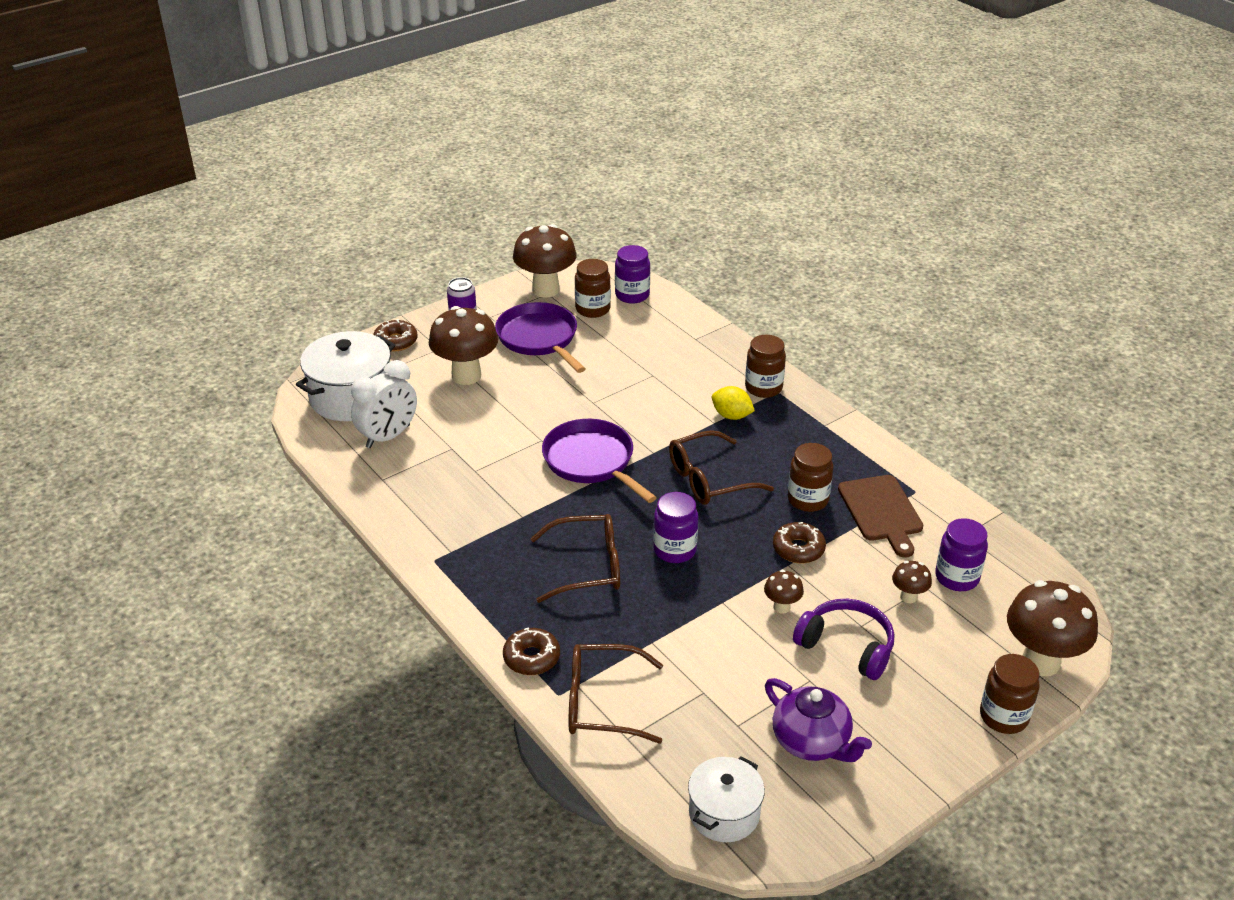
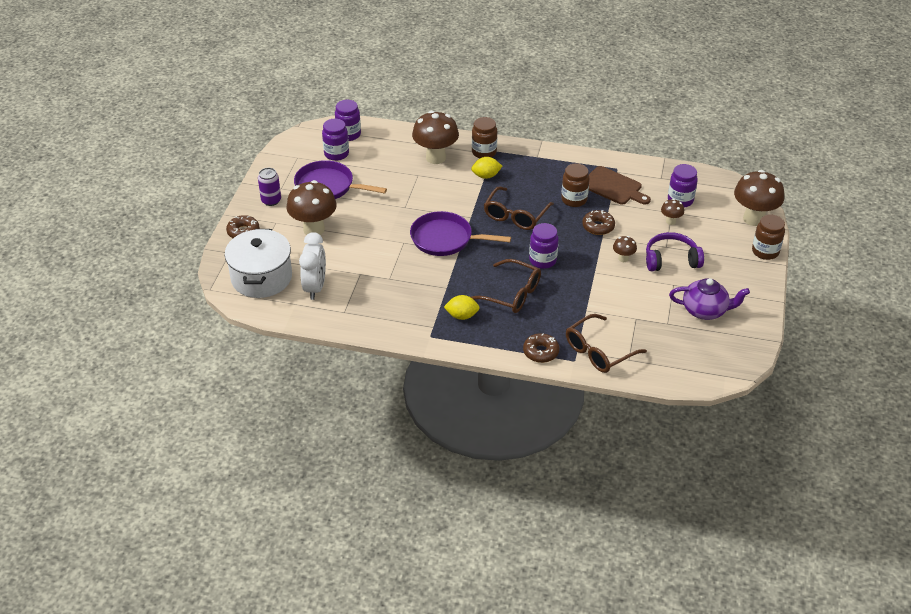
camera: 40 degrees left, 5 degrees up
brown mushroom [513,224,577,298] -> brown mushroom moved to [412,111,459,164]
brown glasses [530,514,620,603] -> brown glasses turned 75 degrees clockwise [471,259,541,313]
brown jar [575,259,611,318] -> purple jar [322,119,349,161]
white pot [688,756,765,842] -> none
none -> yellow lemon [444,295,480,320]

